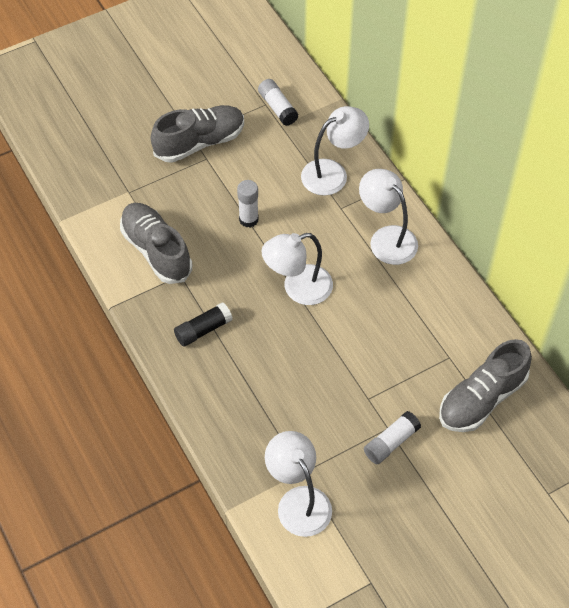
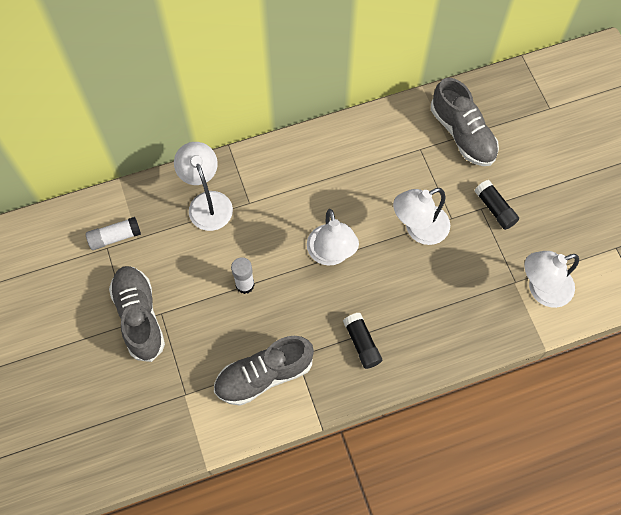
camera: 80 degrees left, 10 degrees up
white lamp [359,169,418,265] -> white lamp moved to [393,188,450,245]
white glue stick [364,411,421,464] -> black glue stick [475,180,519,230]

